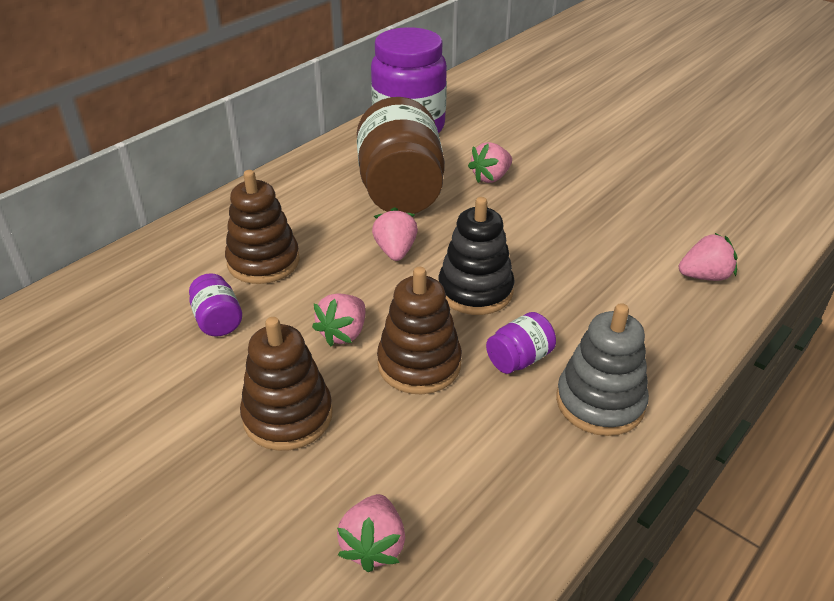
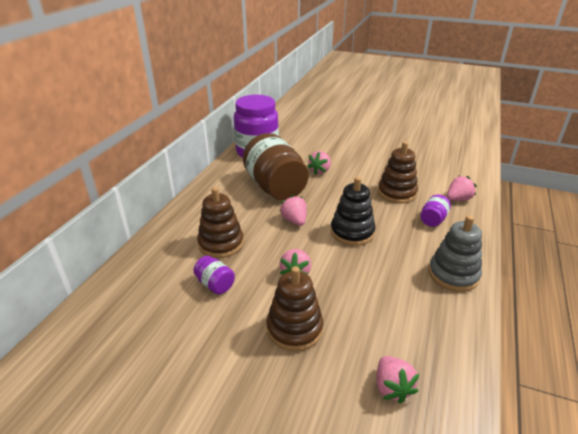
camera: 20 degrees left, 5 degrees down
brown stacking toy [377,267,462,395] -> brown stacking toy moved to [378,141,418,203]
purple jar [486,312,556,374] -> purple jar moved to [421,195,451,227]

